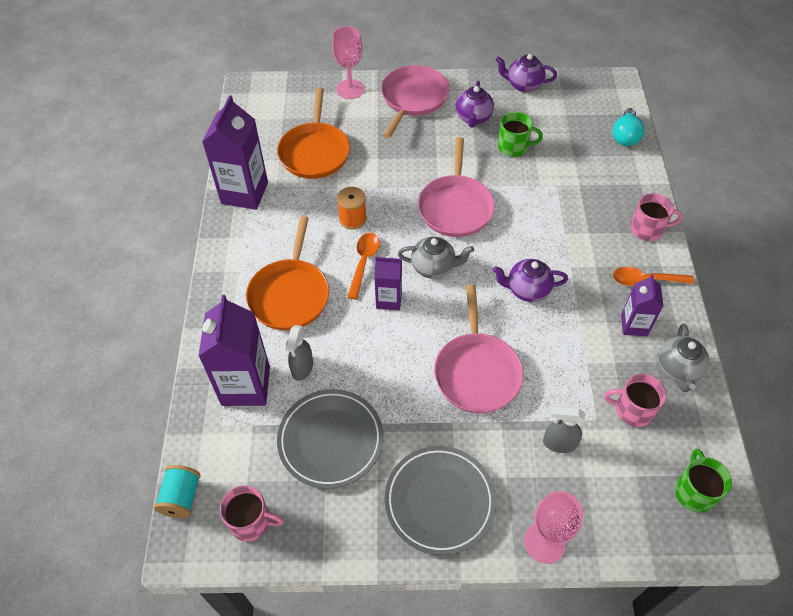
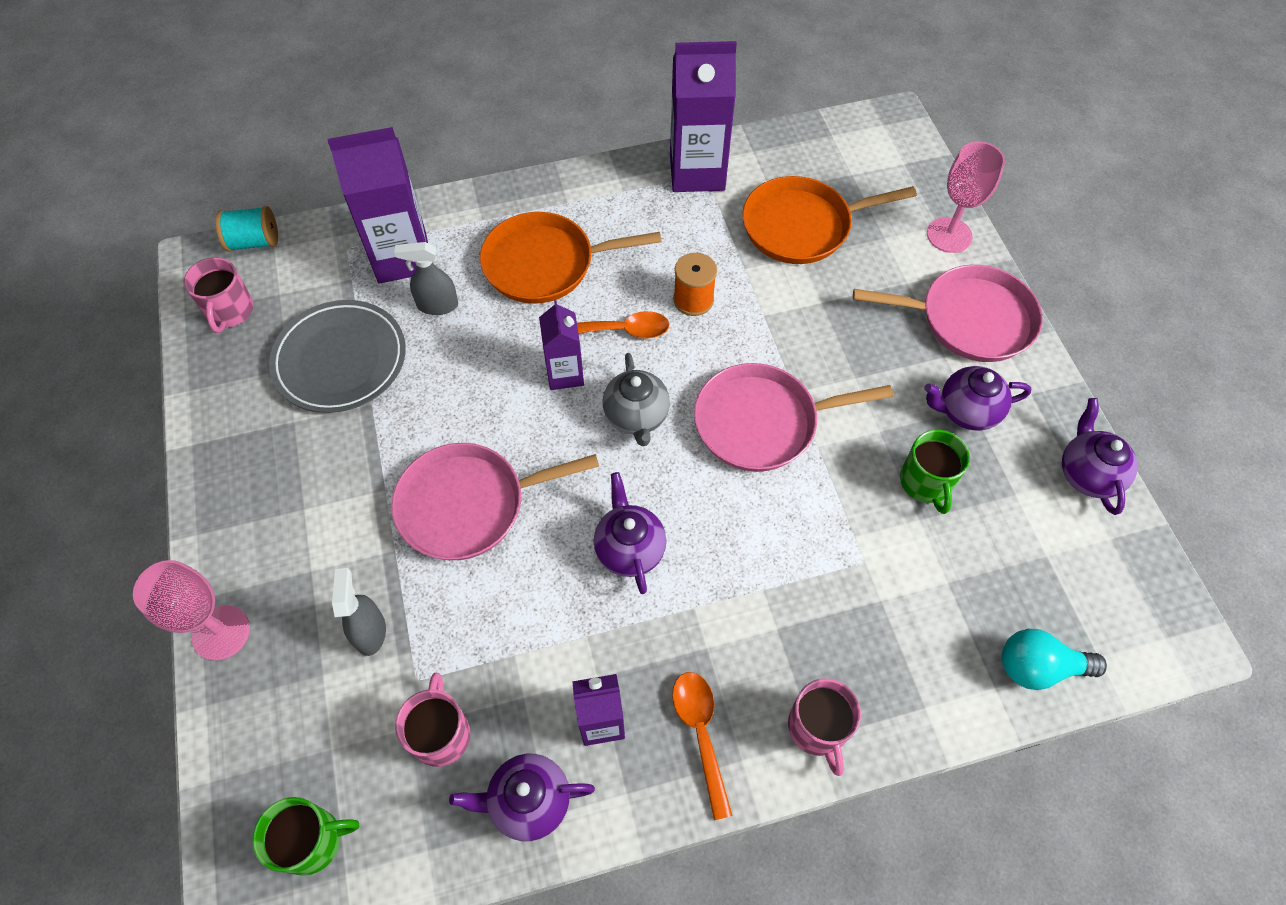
camera: 75 degrees right, 5 degrees up
grey plate [384,446,496,555] -> none
grey teapot [658,323,709,392] -> purple teapot [449,754,595,841]

